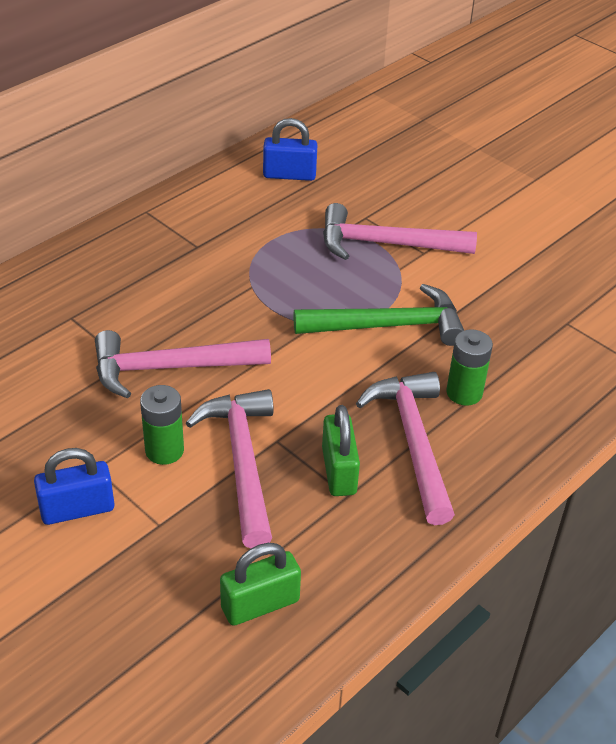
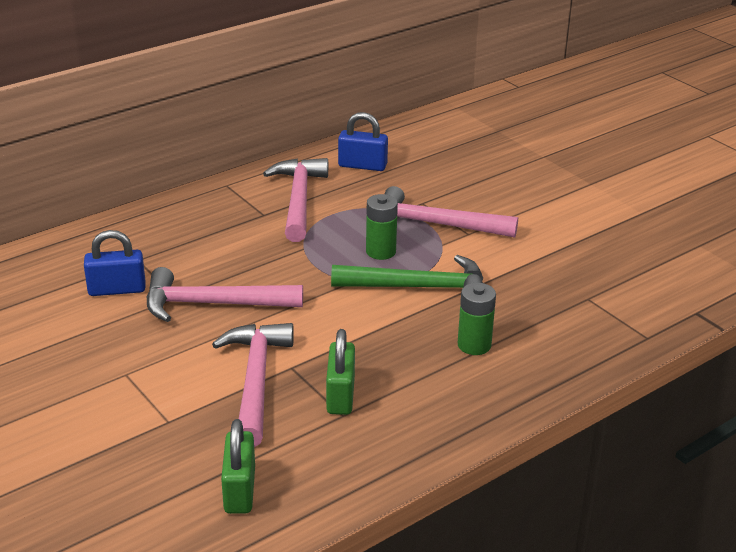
camera: 10 degrees right, 10 degrees down
blue padlock [34,448,114,525] -> blue padlock moved to [84,230,145,296]
green battery [140,385,184,465] -> green battery moved to [366,194,398,260]
green padlock [220,543,301,626] -> green padlock turned 75 degrees counterclockwise [221,419,255,514]
pink hammer [356,372,455,525] -> pink hammer moved to [263,158,328,242]

